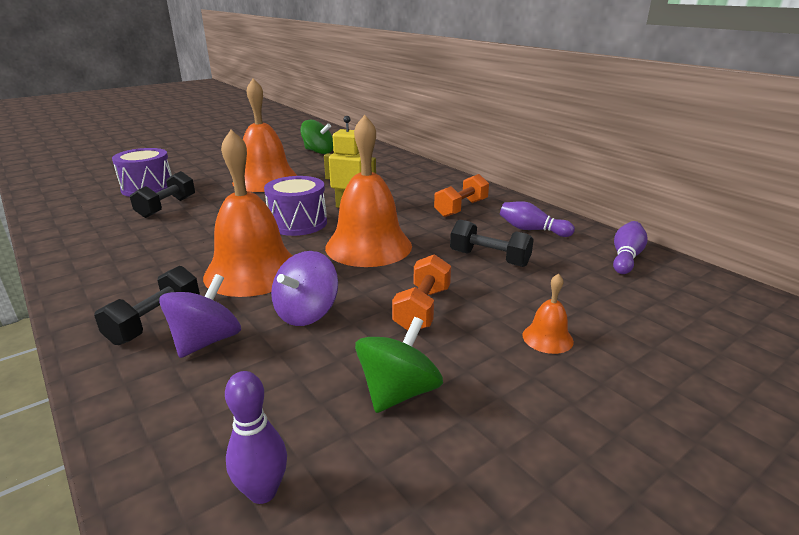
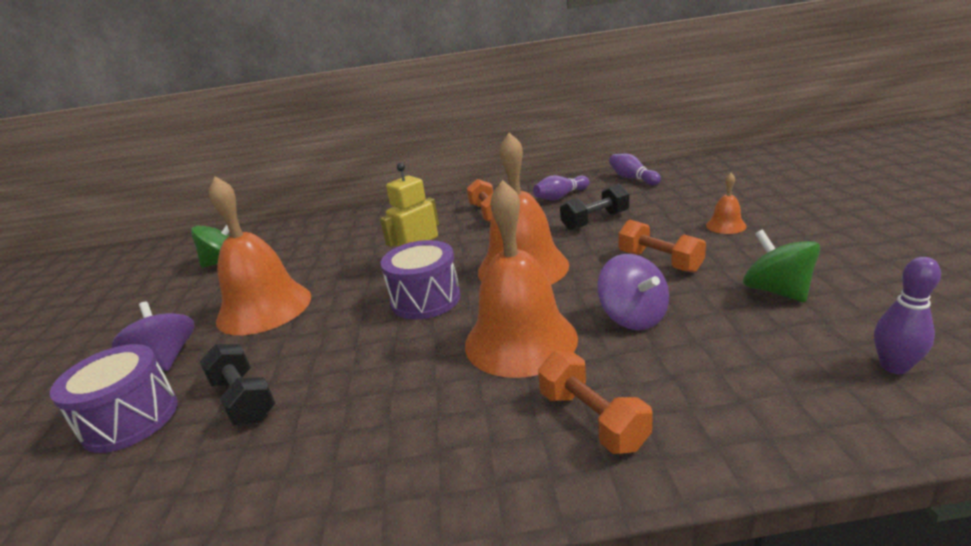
camera: 55 degrees left, 0 degrees up
black dumbbell [94,266,200,345] -> orange dumbbell [538,351,653,454]
purple spinning top [159,274,241,358] -> purple spinning top moved to [112,302,195,371]

